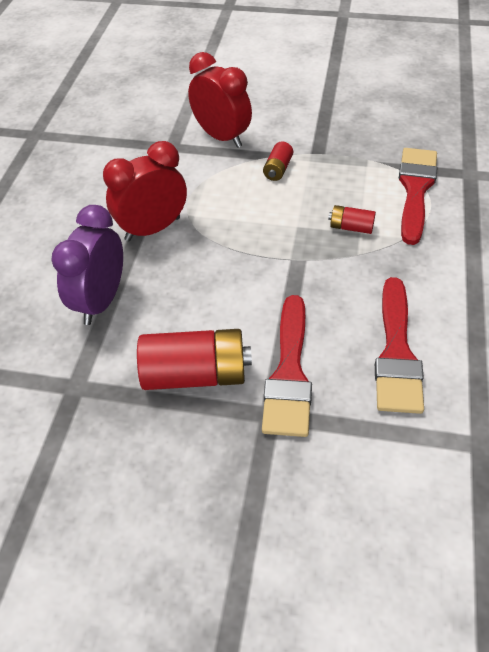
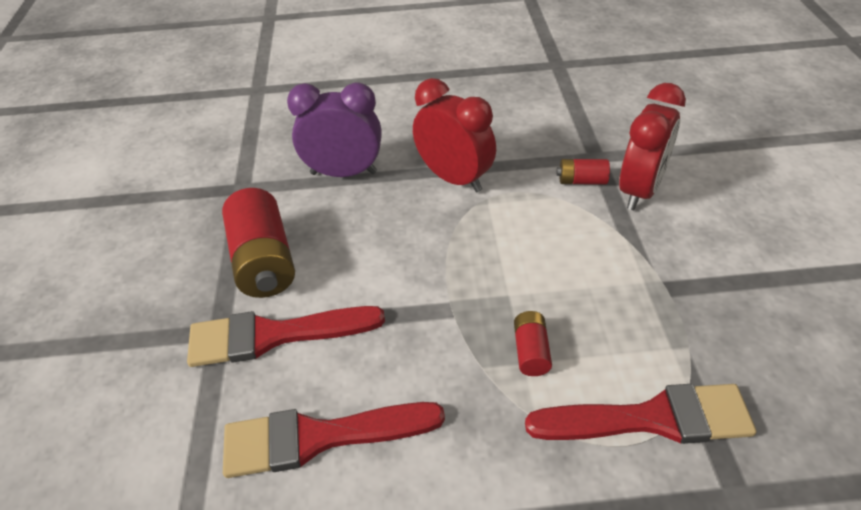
camera: 75 degrees right, 5 degrees down
red battery [263,142,293,181] -> red battery moved to [557,159,610,185]

